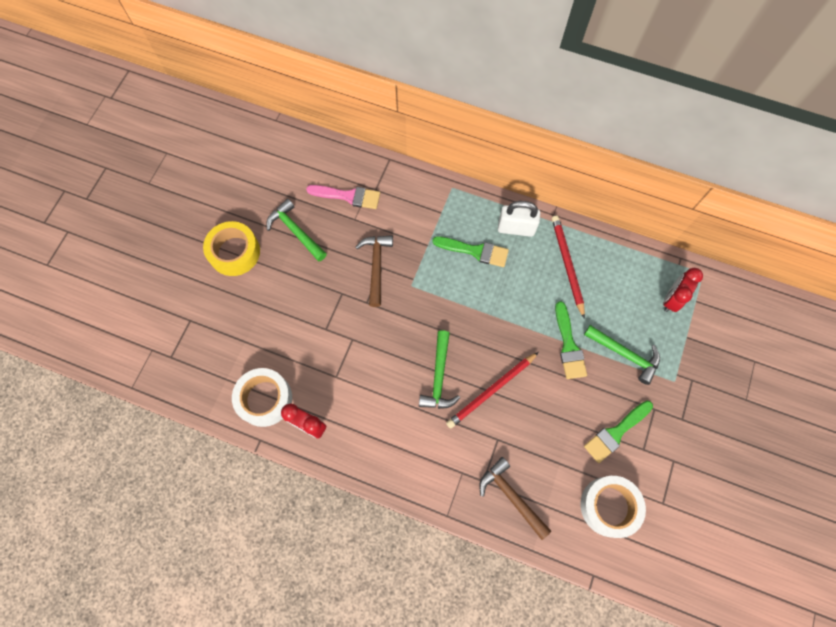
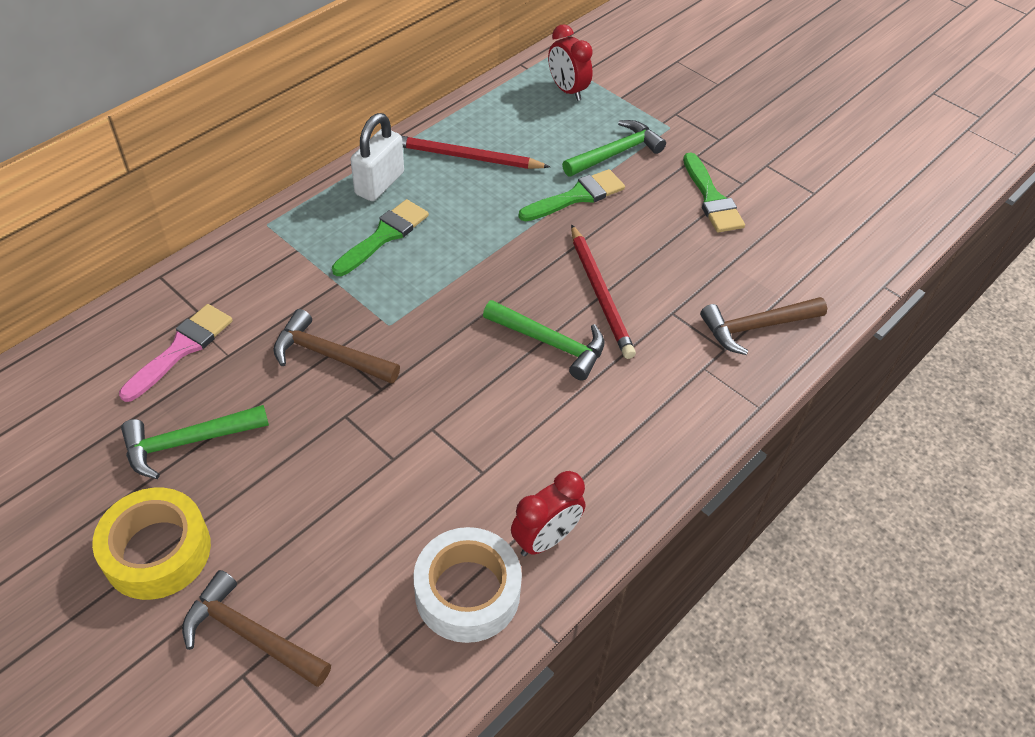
camera: 70 degrees left, 20 degrees down
green brush [555,301,587,379] -> green brush turned 45 degrees counterclockwise [519,169,625,221]
white tape [580,476,646,538] -> none
none -> brown hammer [182,570,331,687]

